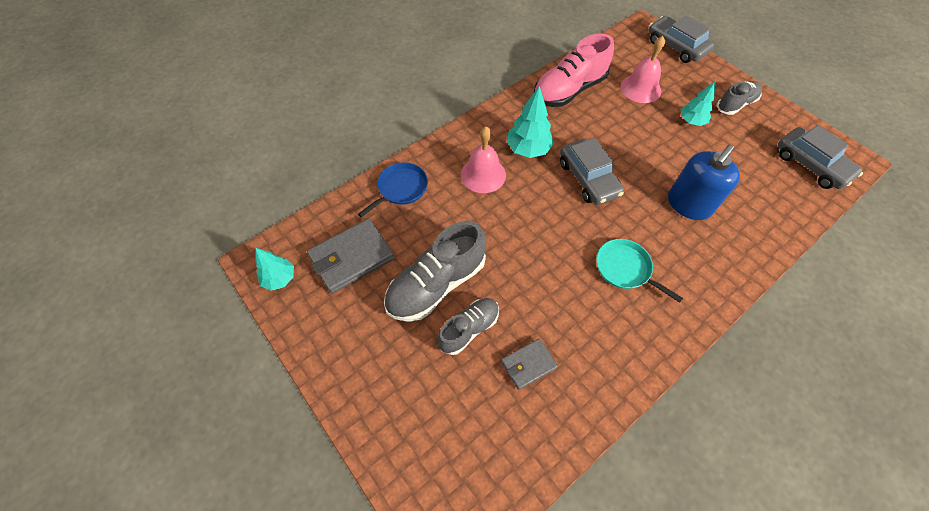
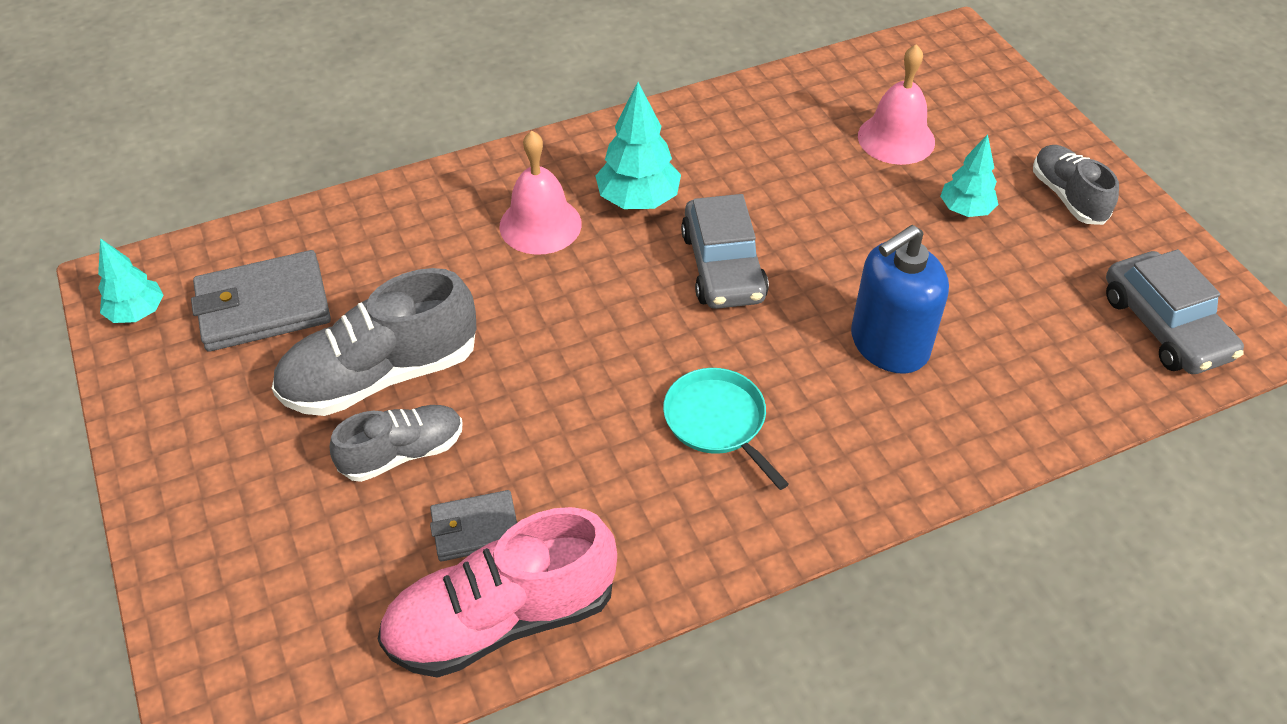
camera: 15 degrees right, 10 degrees down
blue pan [358,162,428,218] -> none
pink shoe [534,33,614,107] -> pink shoe moved to [378,507,617,678]
grey car [648,15,714,63] -> none
grey shoe [717,81,762,115] -> grey shoe turned 90 degrees counterclockwise [1033,145,1119,225]

